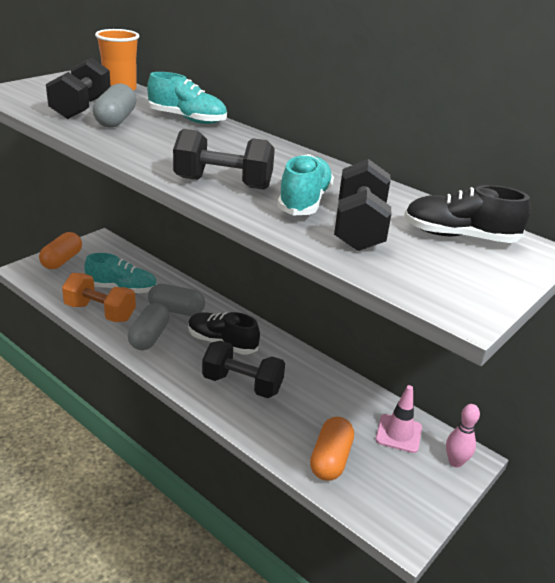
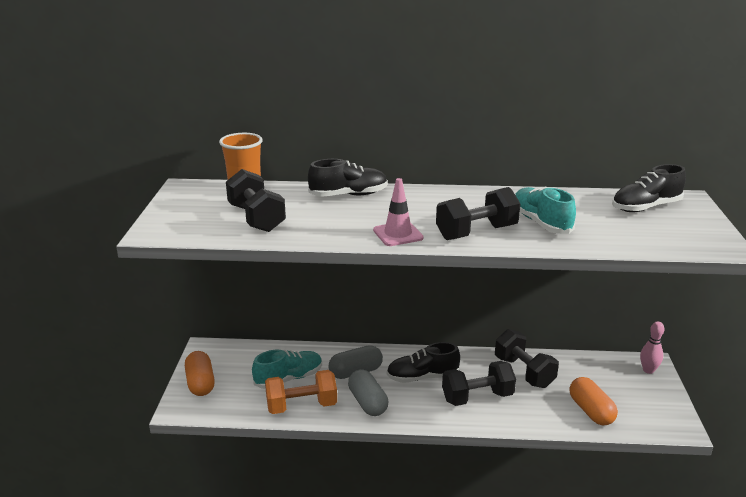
camera: 35 degrees left, 5 degrees down
grey capsule [93,83,136,128] -> none
turquoise shoe [147,72,227,124] -> black shoe [308,159,388,197]
black dumbbell [334,159,391,251] -> black dumbbell moved to [495,329,559,388]
pink traffic cone [376,385,422,453] -> pink traffic cone moved to [373,178,424,246]

